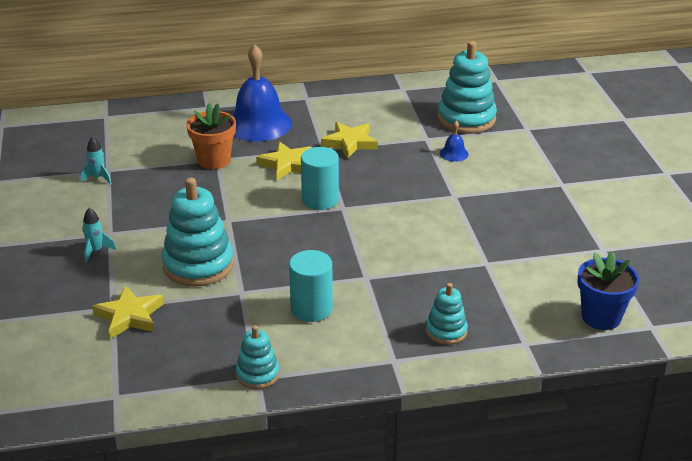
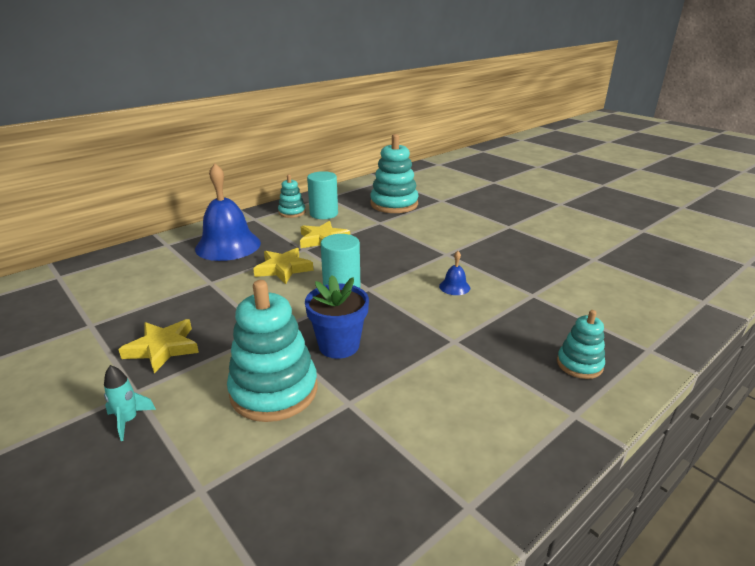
camera: 30 degrees left, 5 degrees down
turquoise rocket [81,137,112,185] -> none
yellow star [92,285,164,339] -> yellow star moved to [118,319,199,373]
orange flower pot [186,103,236,169] -> none
turquoise stacking toy [236,325,280,389] -> turquoise stacking toy moved to [278,174,306,218]
turquoise cylinder [289,250,333,322] -> turquoise cylinder moved to [307,171,338,219]
blue bell [440,121,469,162] -> blue bell moved to [439,251,470,295]
blue flower pot [577,251,639,330] -> blue flower pot moved to [305,275,369,359]

